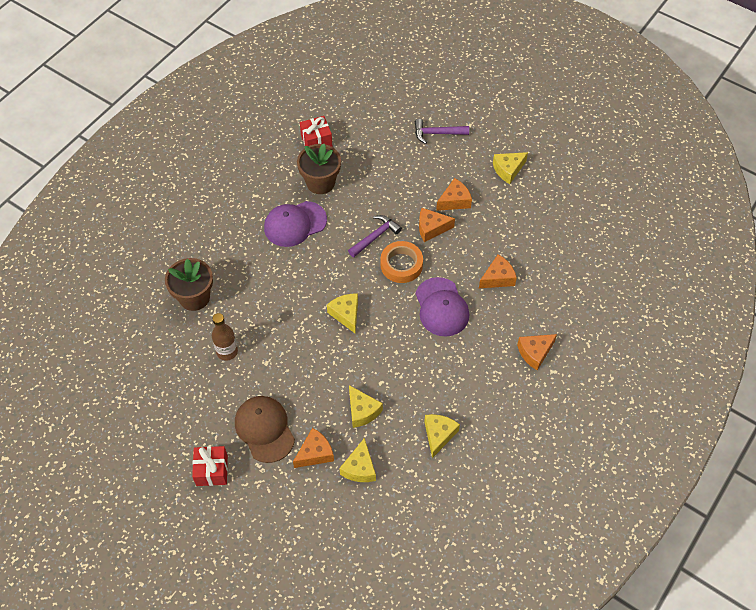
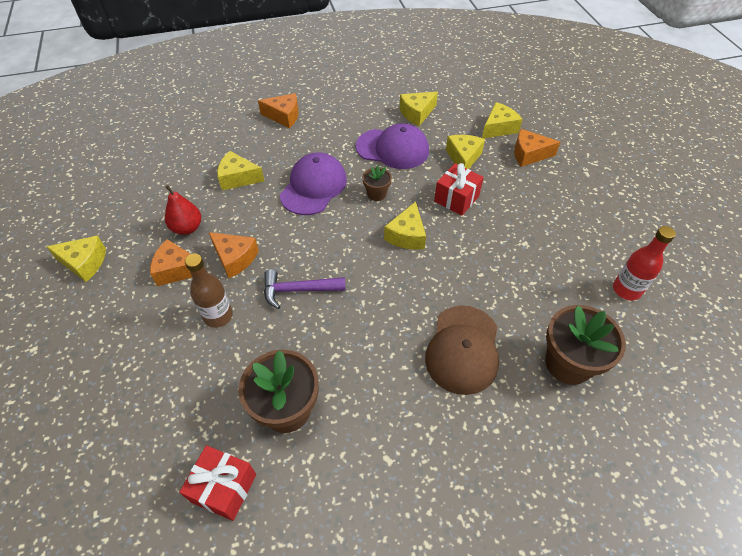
camera: 140 degrees left, 5 degrees down
red gift [192,446,228,486] -> red gift moved to [434,163,484,216]
brown bottle [212,313,238,361] -> brown bottle moved to [185,253,233,328]
brown cap [235,396,295,463] -> brown cap moved to [425,305,499,395]
purple cap [264,201,327,247] -> purple cap moved to [356,123,429,169]
orange tape [380,241,423,283] -> none
purple hammer [415,119,469,144] -> none
orange cheese [479,254,517,288] -> yellow cheese [217,151,264,190]
none -> red pear [165,185,201,235]
none -> brown flower pot [362,165,392,201]
none -> red bottle [613,226,676,301]

